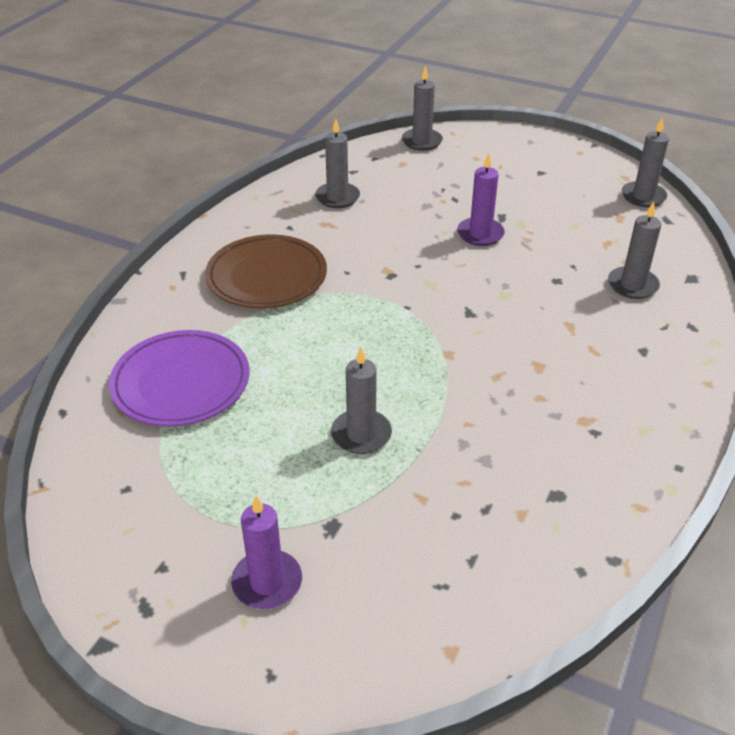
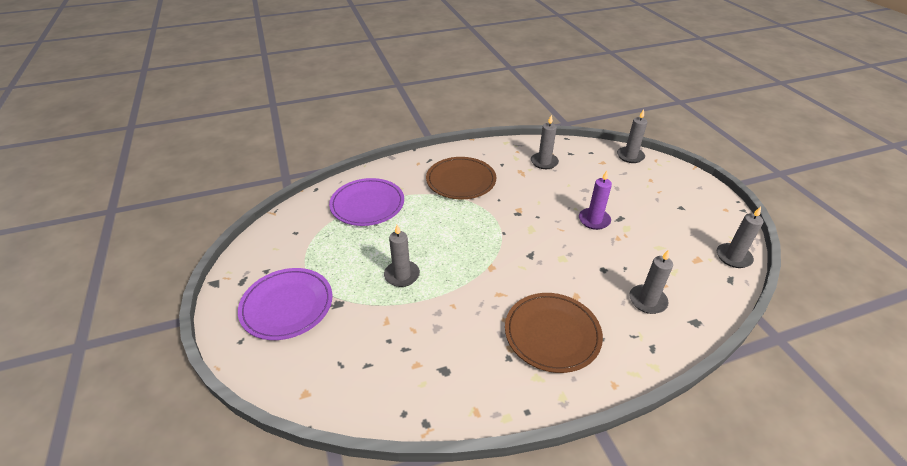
camera: 45 degrees right, 0 degrees up
purple candle [231,496,302,609] -> purple plate [238,268,332,340]
none -> brown plate [505,293,603,373]

